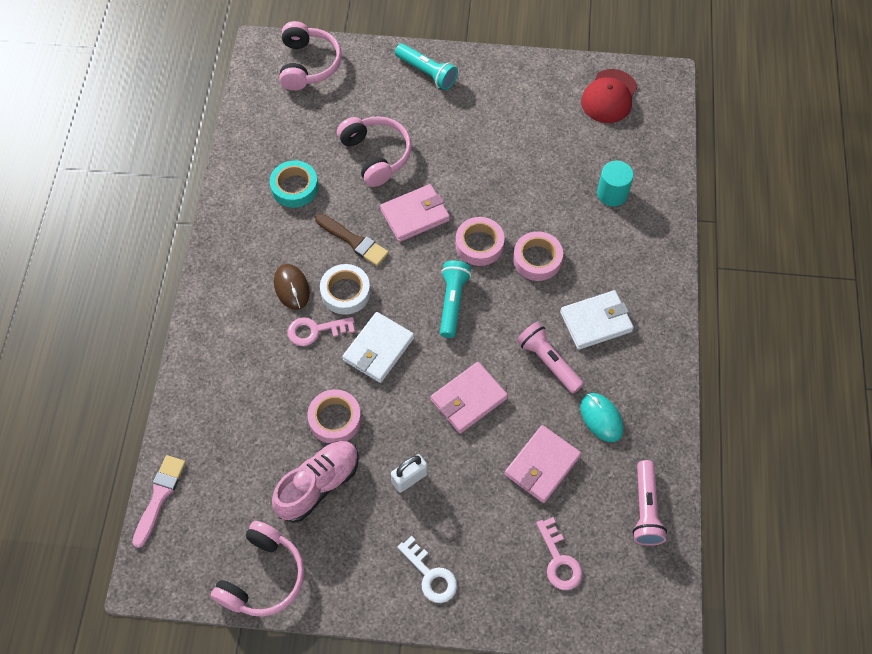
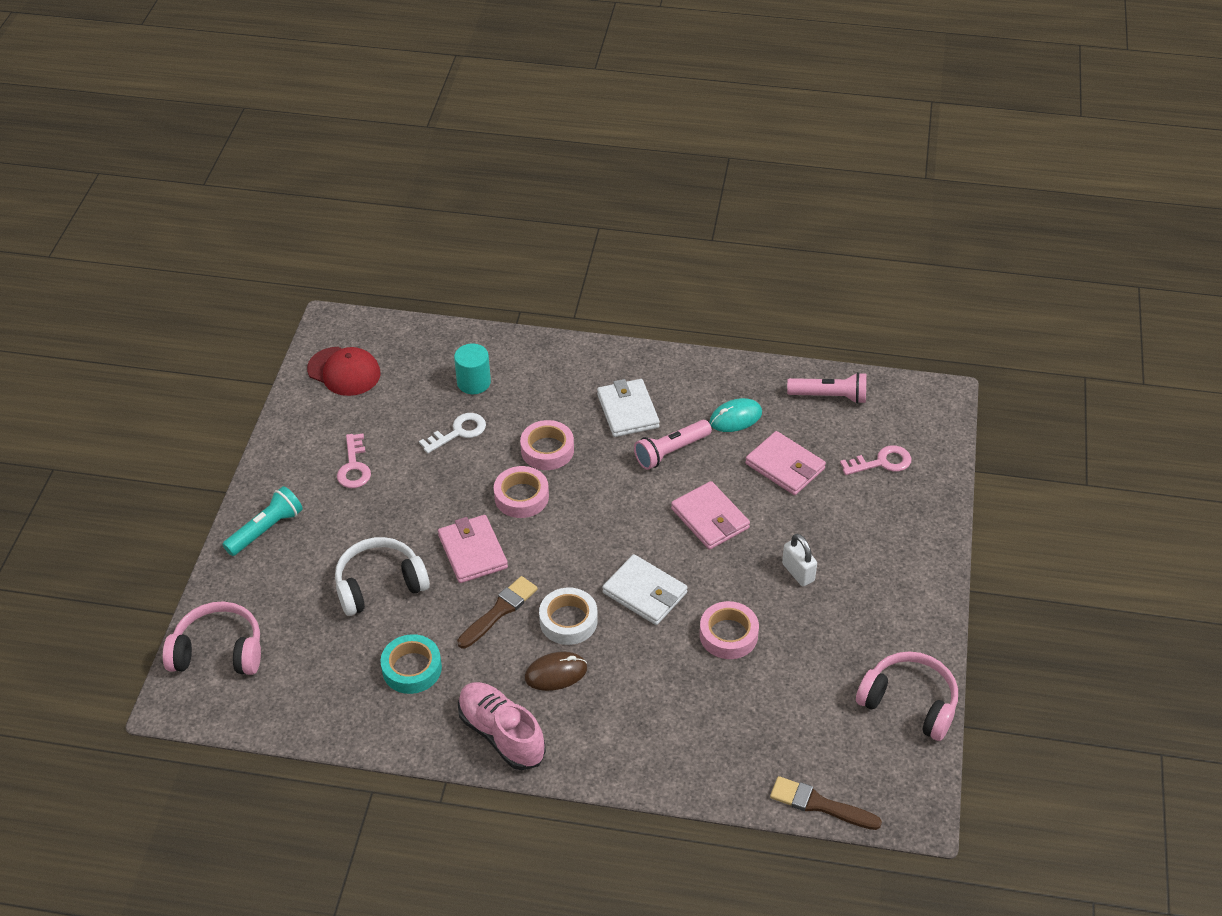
camera: 85 degrees left, 15 degrees down
pink brush [132,455,186,548] -> brown brush [770,776,882,830]
pink shoe [272,441,359,523] -> pink shoe moved to [458,682,546,770]
pink key [287,317,355,346] -> pink key moved to [337,434,371,488]
pink headphones [337,116,412,187] -> white headphones [335,537,430,616]
white key [397,536,457,603] -> white key moved to [419,413,486,454]
turquoise flashlight [440,261,471,338] -> none

